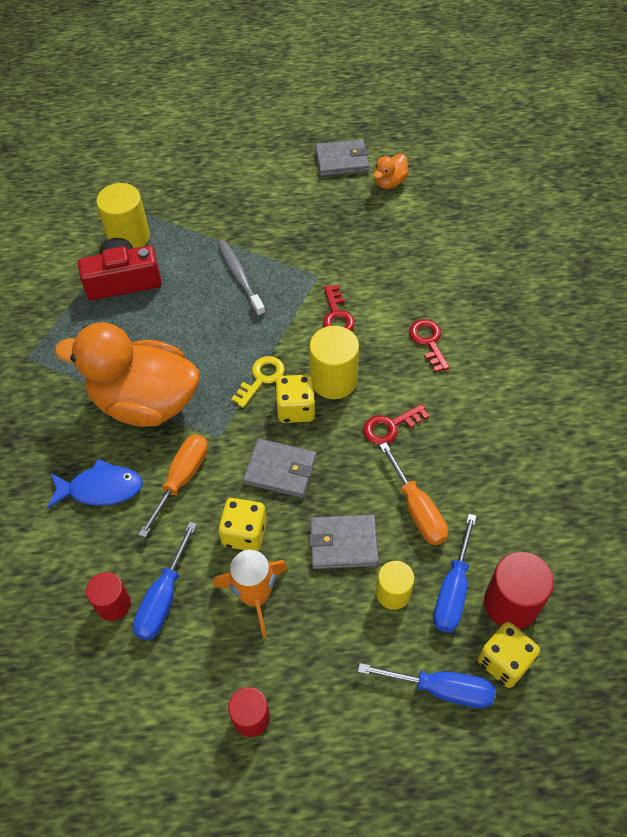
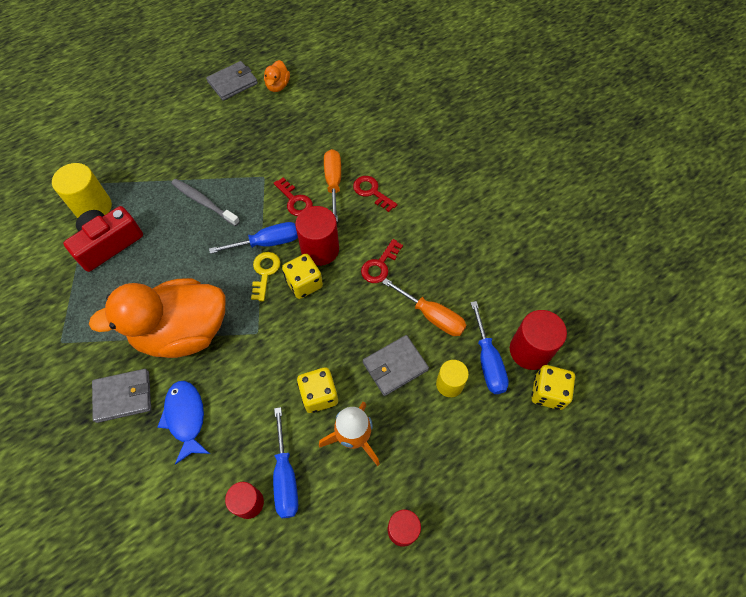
camera: 30 degrees left, 5 degrees up
blue fish [47,459,143,508] -> blue fish turned 75 degrees counterclockwise [158,381,210,465]
orange screwdriver [138,435,208,538] -> orange screwdriver moved to [324,149,341,222]
grey wallet [243,439,316,498] -> grey wallet moved to [92,369,151,423]
yellow cylinder [309,326,359,399] -> red cylinder [295,206,339,266]
blue screwdriver [358,663,495,708] -> blue screwdriver moved to [209,222,298,254]

